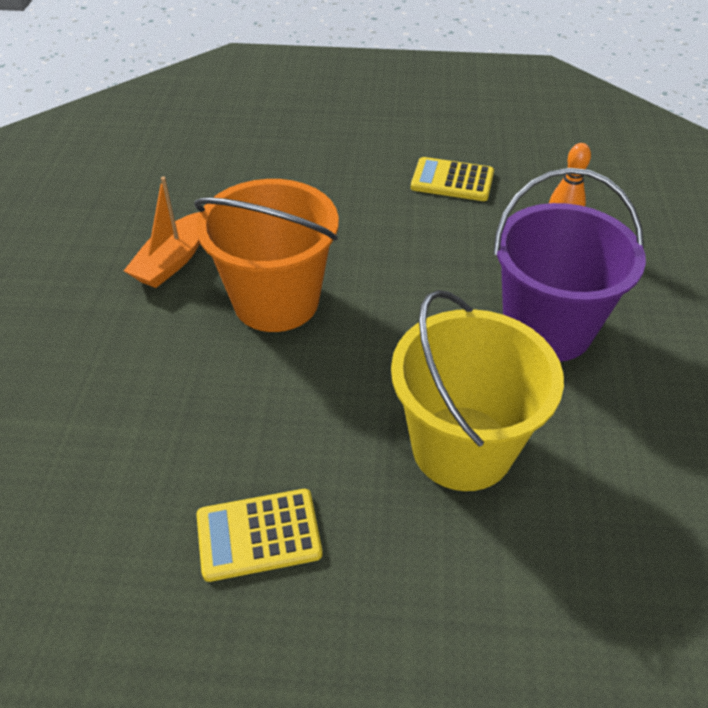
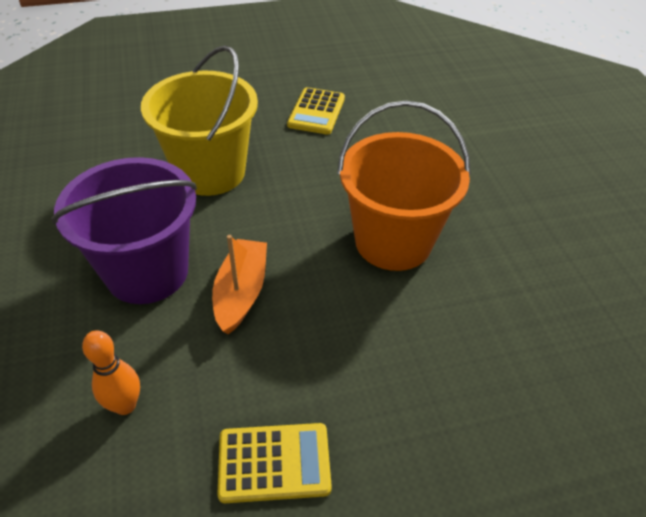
camera: 160 degrees right, 0 degrees up
orange boat [124,177,200,288] -> orange boat moved to [212,235,267,334]
yellow calculator [197,489,322,582] -> yellow calculator turned 135 degrees clockwise [287,87,345,135]

